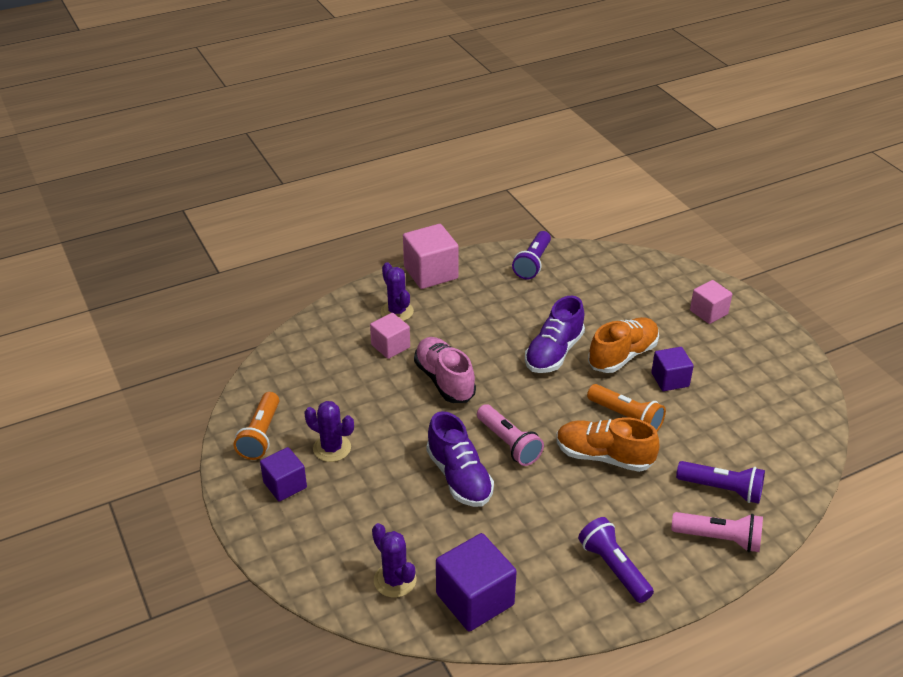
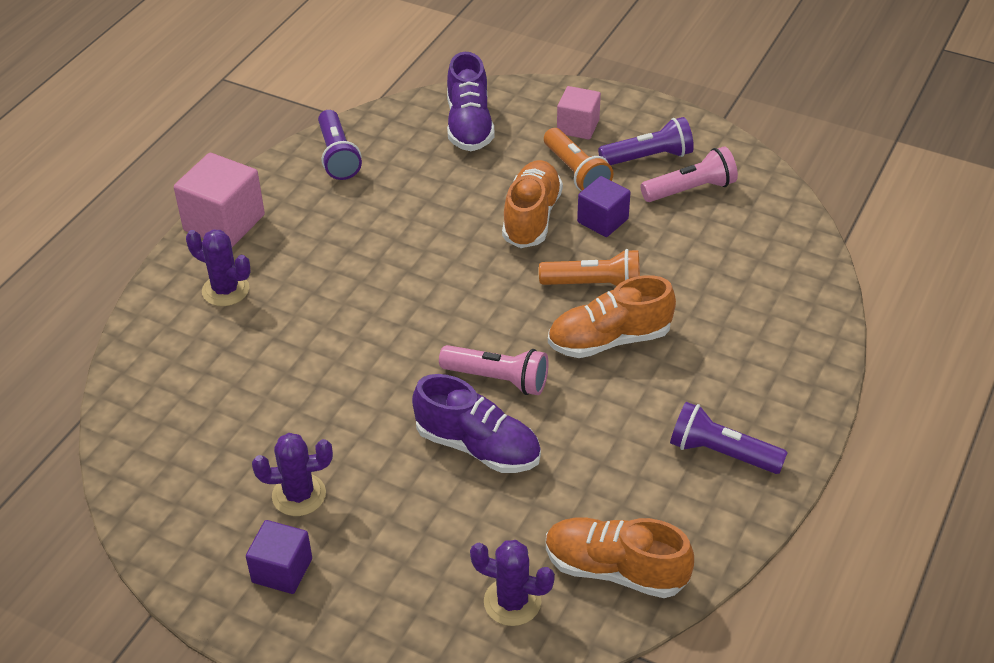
camera: 35 degrees left, 5 degrees up
orange flashlight [234,392,279,460] -> orange flashlight moved to [544,128,614,191]
pink cube [370,313,410,359] -> none
pink shoe [414,337,476,403] -> none
purple cube [436,533,517,632] -> orange shoe [546,517,694,598]
purple shoe [525,296,585,373] -> purple shoe moved to [447,52,495,151]
pink flashlight [671,512,763,552] -> pink flashlight moved to [641,146,738,202]
purple flashlight [676,461,765,504] -> purple flashlight moved to [598,117,694,165]

